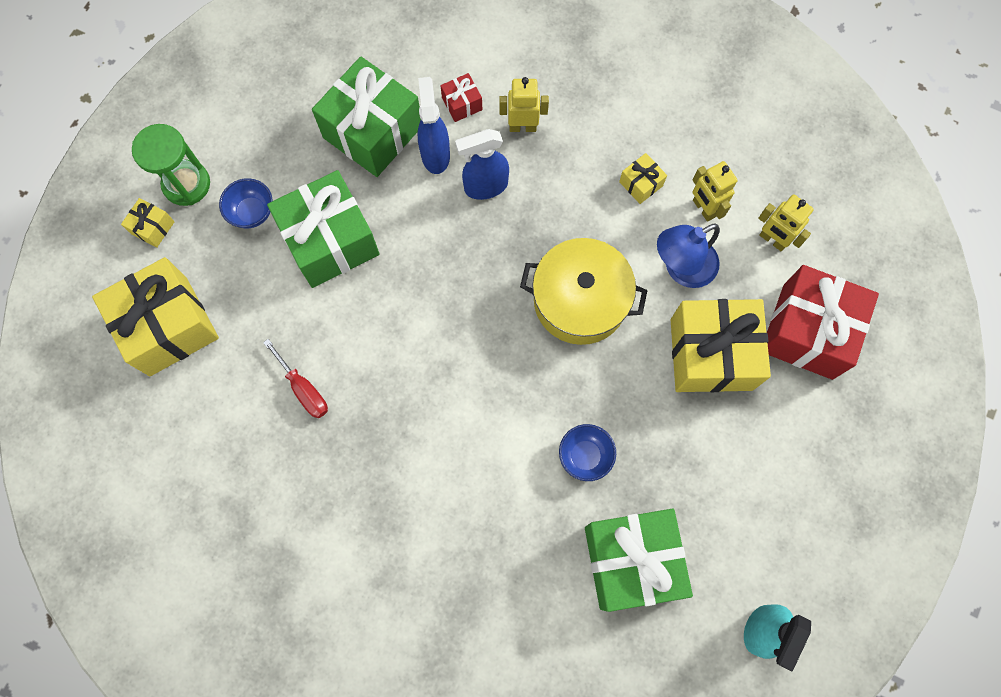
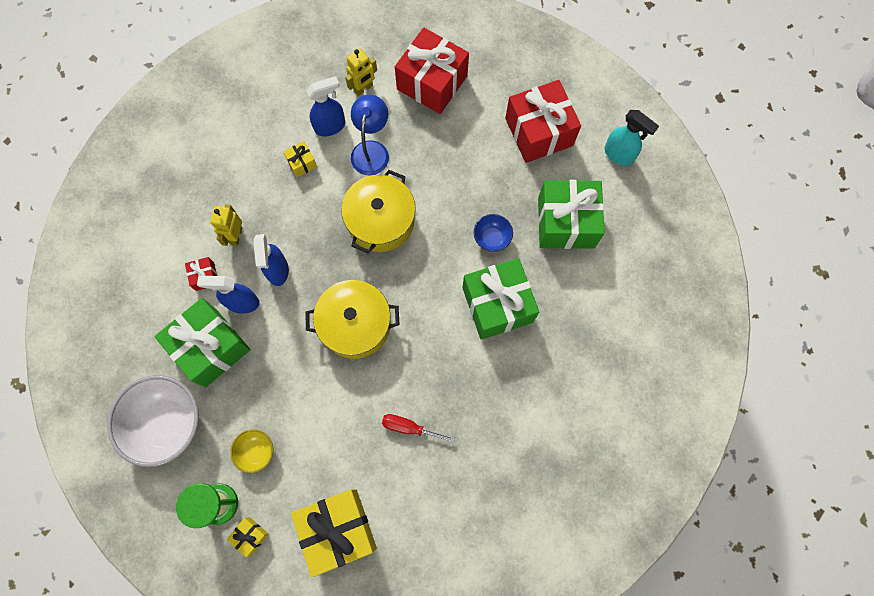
camera: 80 degrees left, 0 degrees up
blue bowl [219,178,273,228] -> yellow bowl [230,429,273,473]
red screwdriver [263,339,328,418] -> red screwdriver turned 135 degrees counterclockwise [382,414,455,443]
green gift [267,170,380,288] -> green gift moved to [462,258,539,340]
blue lamp [657,224,720,288] -> blue lamp turned 150 degrees counterclockwise [351,95,389,175]
yellow gift [671,299,771,392] -> none
yellow robot [692,161,737,222] -> blue spray bottle [306,76,345,137]
none -> white bowl [107,375,199,467]
none -> yellow pot [306,280,400,359]
none -> red gift [505,80,581,163]

